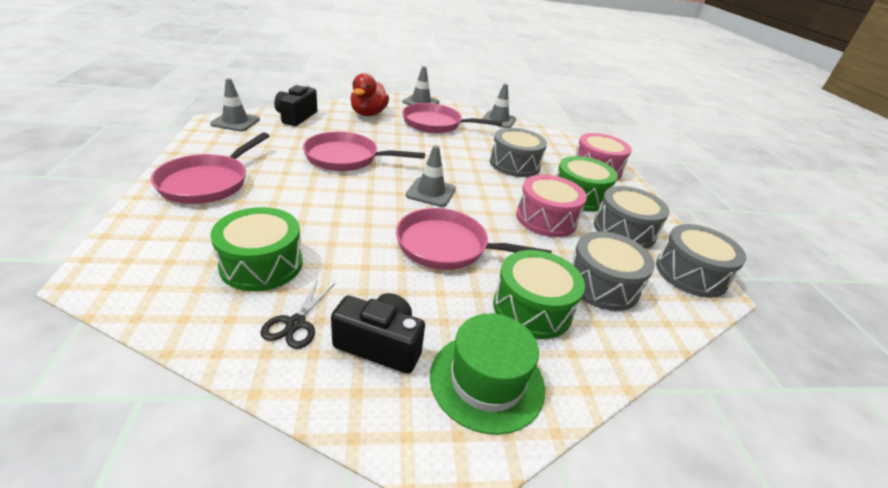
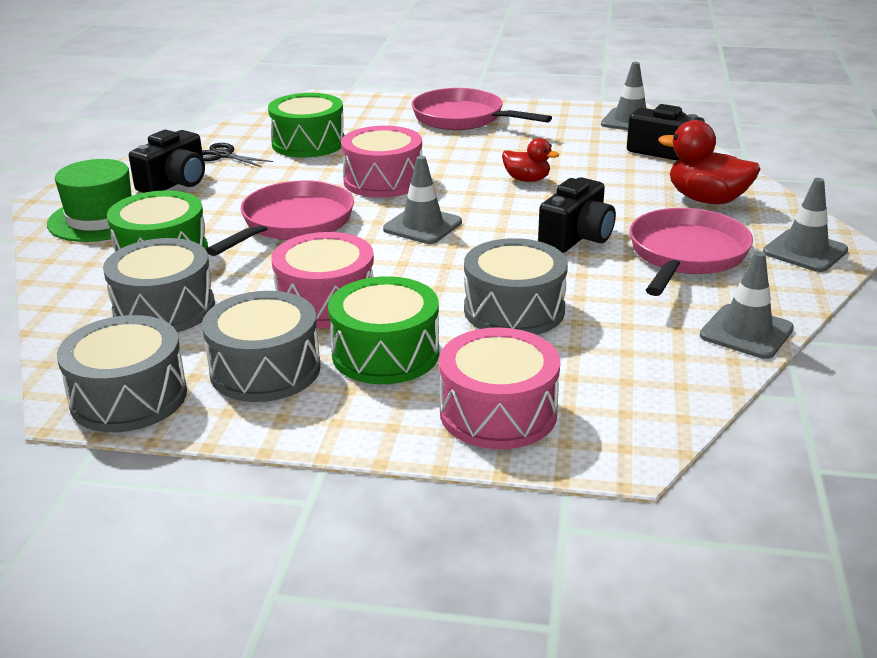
camera: 110 degrees right, 5 degrees down
pink pan [303,132,425,171] -> red duck [502,138,559,182]
none -> pink drum [341,126,422,198]
none -> black camera [538,177,616,253]

